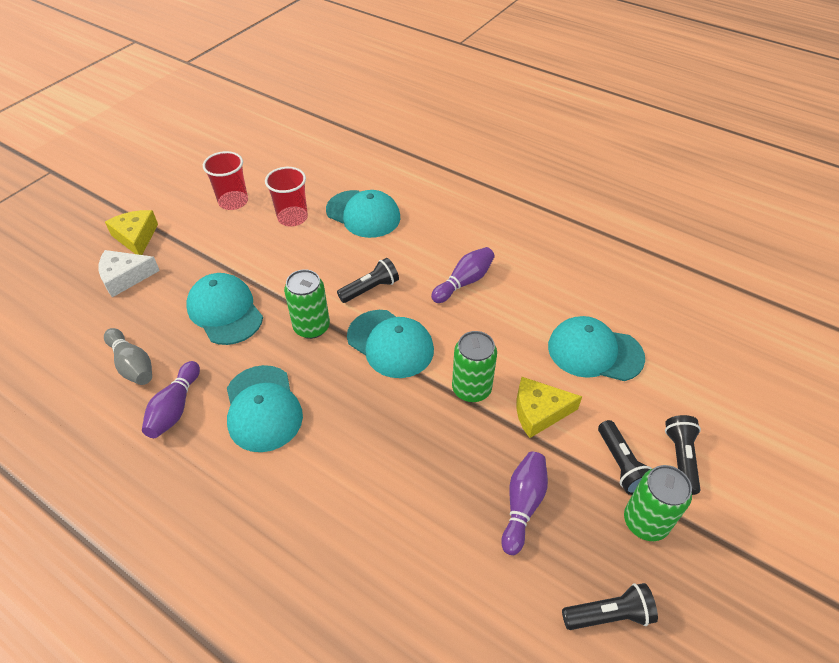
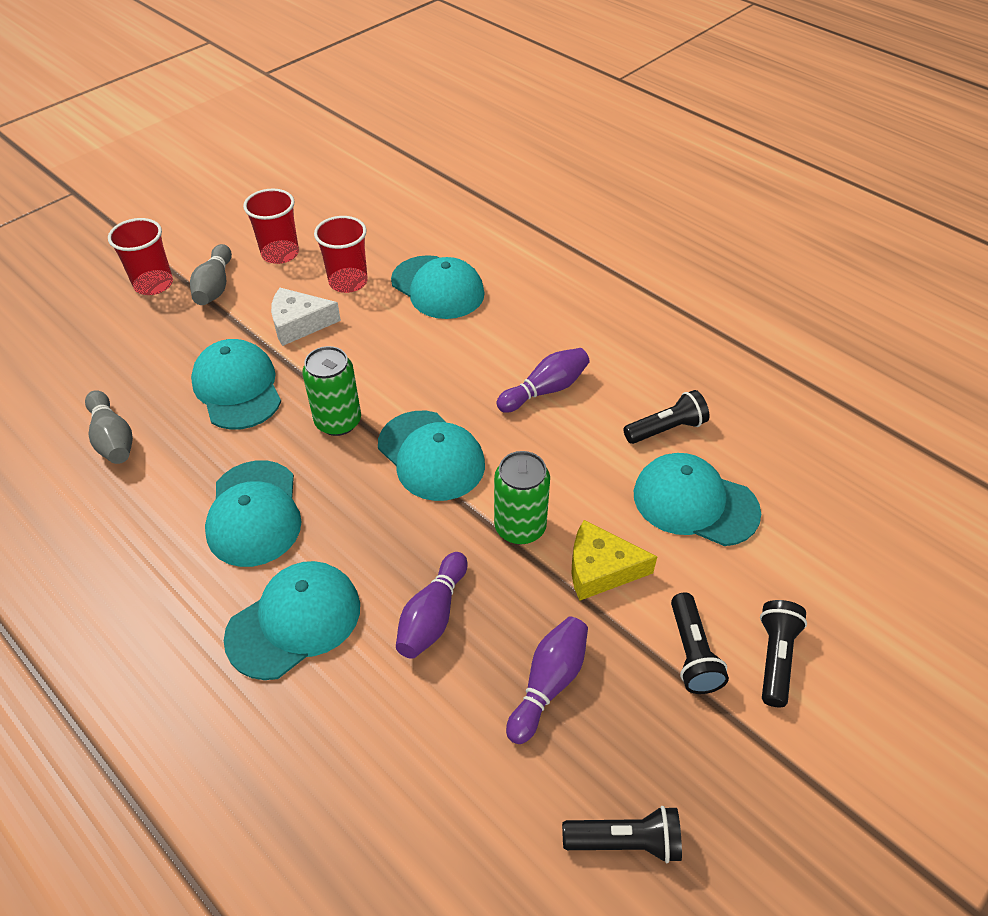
camera: 10 degrees right, 0 degrees up
white cheese [99,250,160,297] -> white cheese moved to [271,288,341,346]
yellow cheese [105,210,158,255] -> red cup [108,218,173,295]
purple bowling pin [142,361,200,438] -> purple bowling pin moved to [396,552,468,659]
black flashlight [337,258,399,303] -> black flashlight moved to [624,390,709,444]
green can [624,465,692,541] -> none
none -> grey bowling pin [190,244,232,305]
none -> turquoise cap [224,561,360,680]

